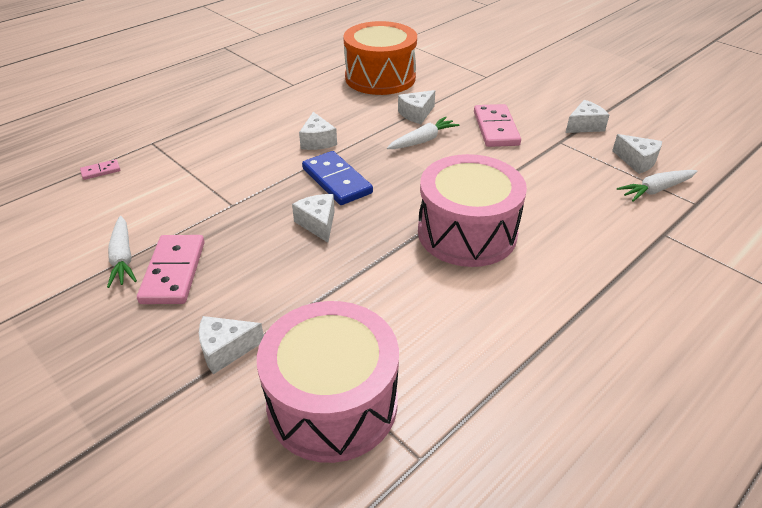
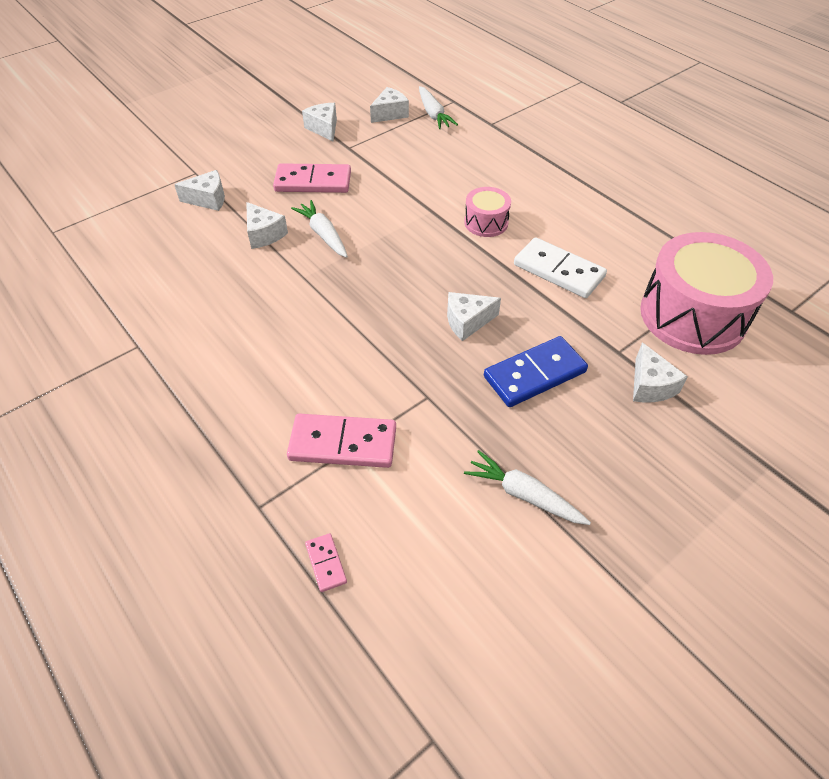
camera: 85 degrees left, 10 degrees up
white carrot [107,216,137,288] -> white carrot turned 135 degrees counterclockwise [464,450,591,525]
pink domino [137,235,204,304] -> pink domino moved to [287,414,396,468]
white cheese [299,112,337,150] -> white cheese moved to [174,170,225,211]
blue domino [302,151,373,205] -> blue domino moved to [484,336,588,407]
orange drum [343,21,417,95] -> none
pink drum [418,154,527,267] -> pink drum [464,187,511,237], size x0.48
none -> white domino [514,237,607,298]

